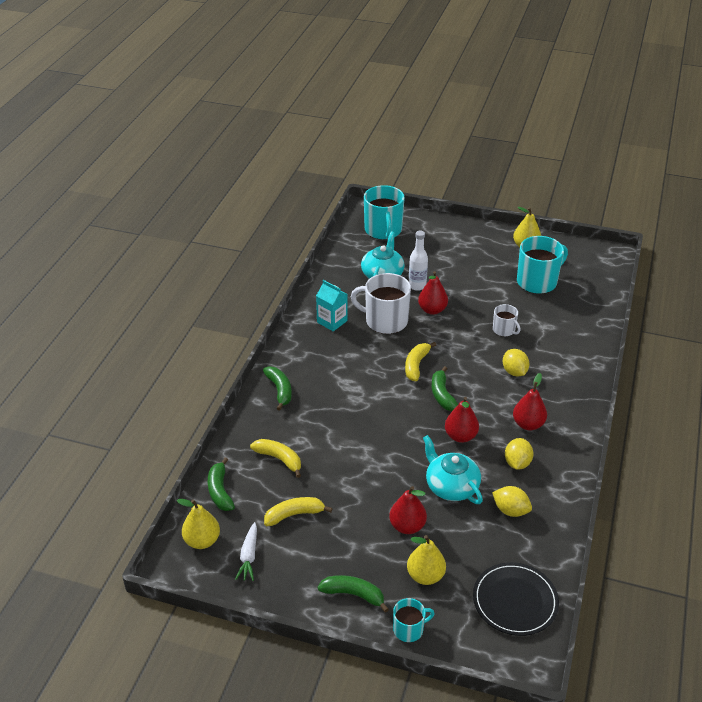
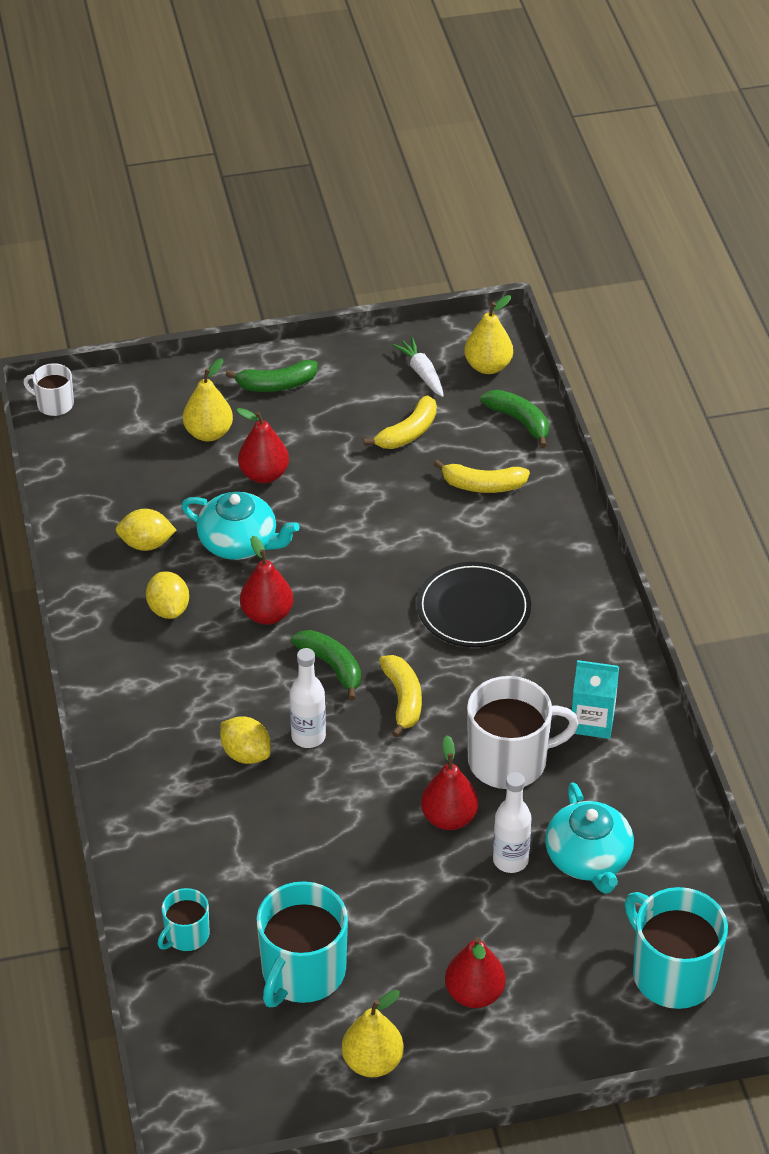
camera: 150 degrees right, 5 degrees up
green banana [263,366,292,411] -> none
turquoise mug [393,598,435,642] -> turquoise mug moved to [157,888,210,951]
black plate [473,562,559,636] -> black plate moved to [417,562,531,647]
white mug [493,304,520,337] -> white mug moved to [23,363,74,416]
red pear [513,373,547,431] -> red pear moved to [445,937,506,1008]
none -> white bottle [290,648,326,748]

